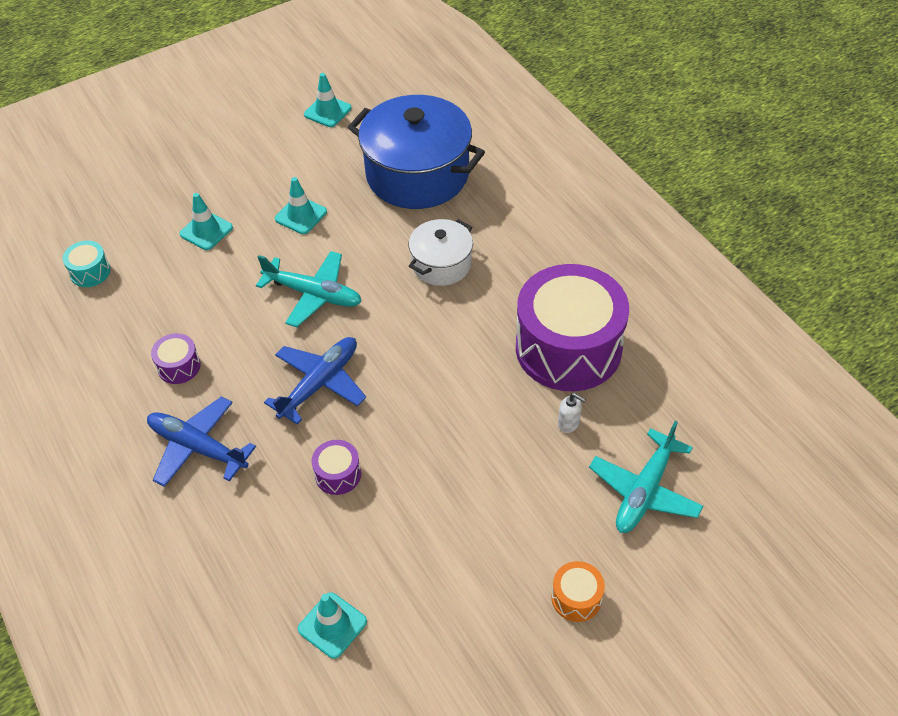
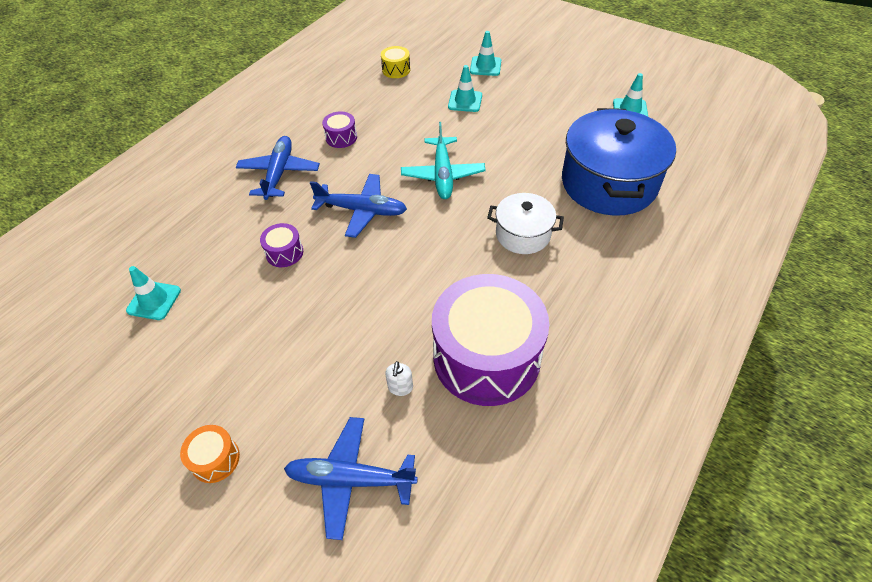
camera: 65 degrees right, 0 degrees up
turquoise drum [63,240,111,287] -> yellow drum [381,46,410,78]
turquoise traffic cone [275,177,327,234] -> turquoise traffic cone moved to [470,31,501,76]
turquoise plane [589,421,703,533] -> blue plane [284,417,418,540]

